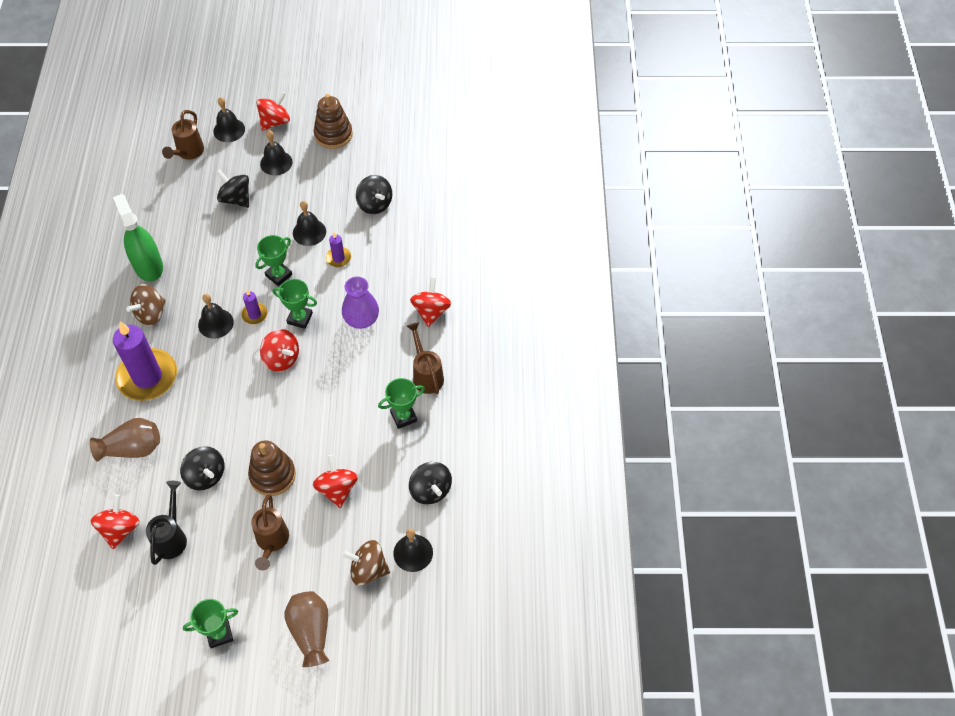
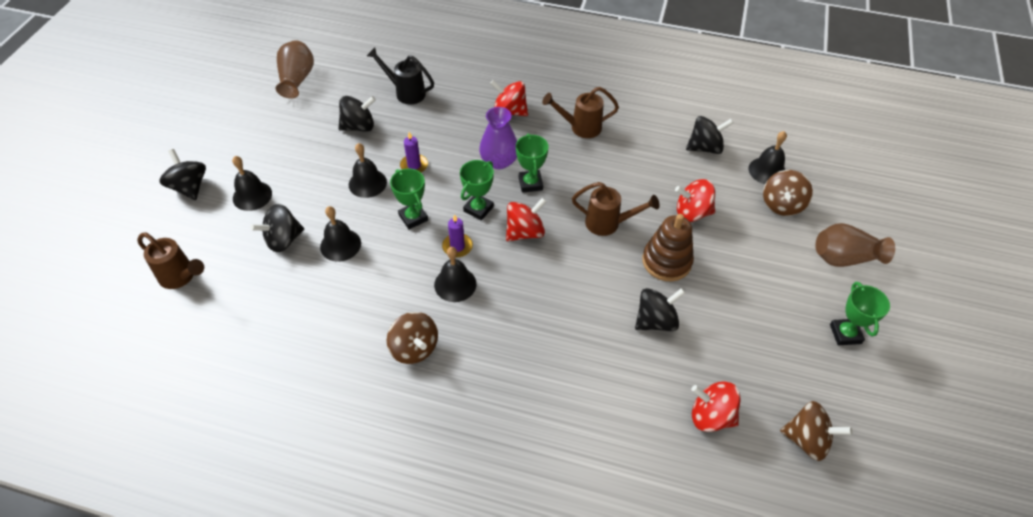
camera: 75 degrees left, 5 degrees down
brown vase [90,418,160,462] -> brown vase moved to [276,40,314,99]
green spray bottle [113,194,163,282] -> none
purple candle [113,321,177,401] -> none
black watering can [146,481,187,565] -> black watering can moved to [367,47,434,104]
black bell [213,97,245,142] -> black bell moved to [320,206,361,262]
brown watering can [251,494,289,570] -> brown watering can moved to [572,182,660,236]
red spinning top [256,91,290,131] -> black spinning top [160,149,206,200]
brown stacking toy [314,94,353,149] -> none
green trophy [378,378,425,429] -> green trophy moved to [516,134,549,193]
none -> brown spinning top [780,401,852,461]

